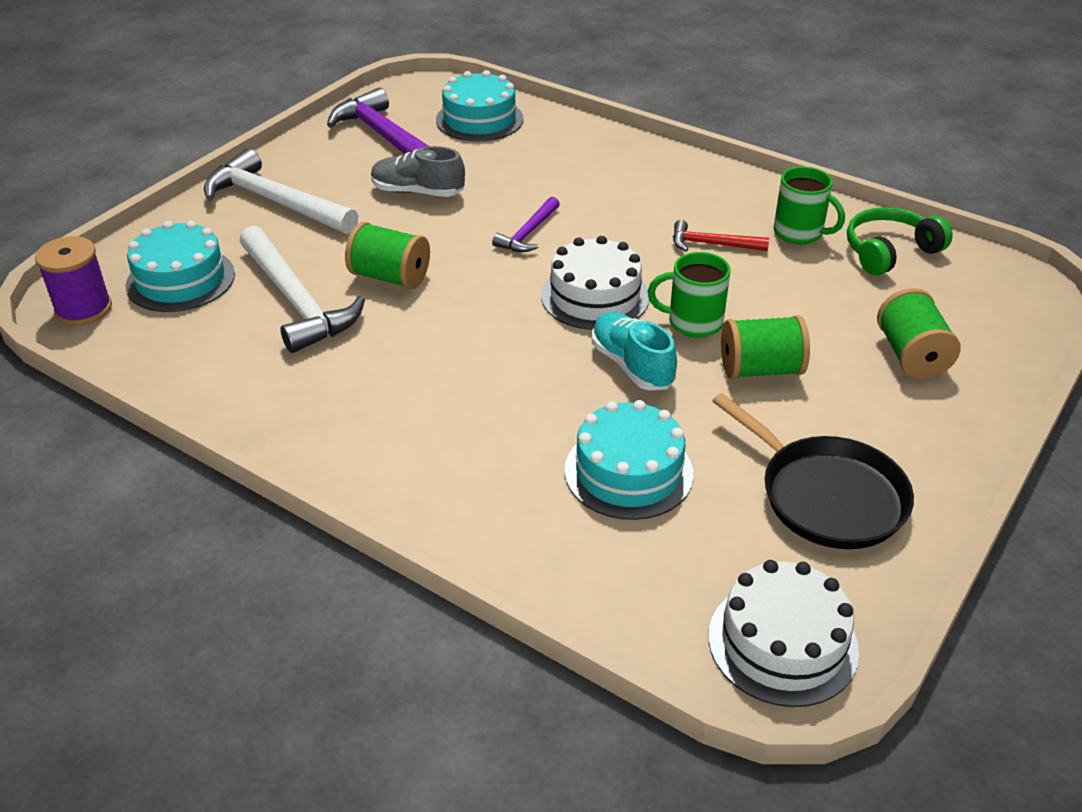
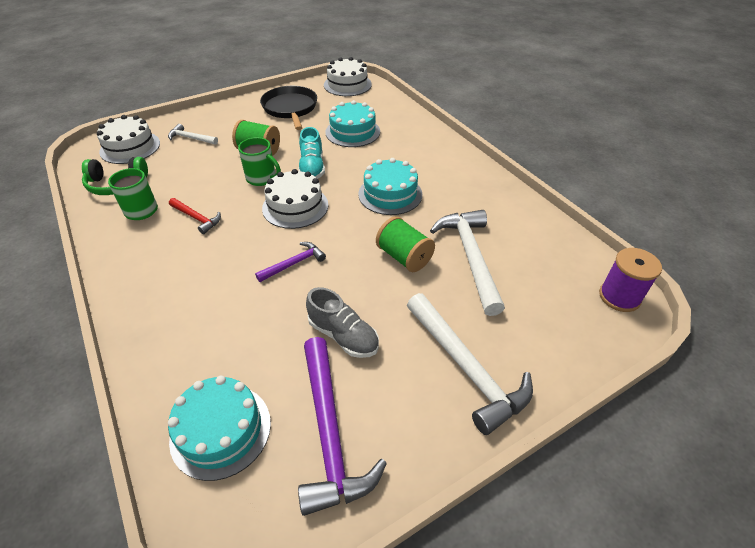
camera: 155 degrees left, 5 degrees up
turquoise cake [126,220,235,312] -> turquoise cake moved to [358,158,422,215]
green spool [877,288,961,379] -> white hammer [168,124,218,145]
none -> white cake [97,115,160,164]

